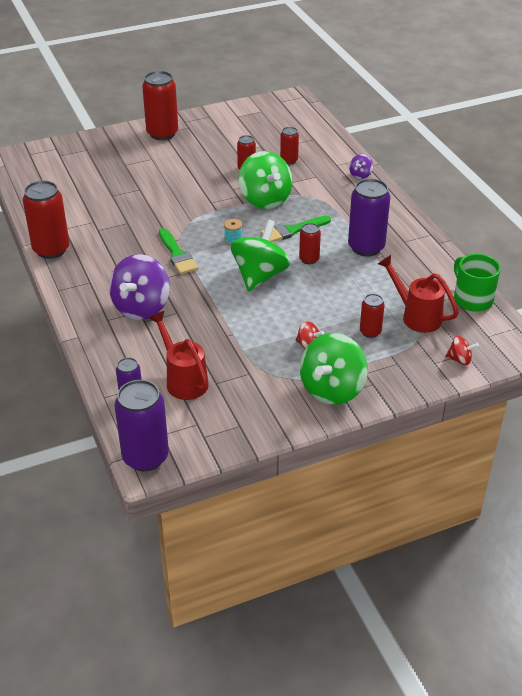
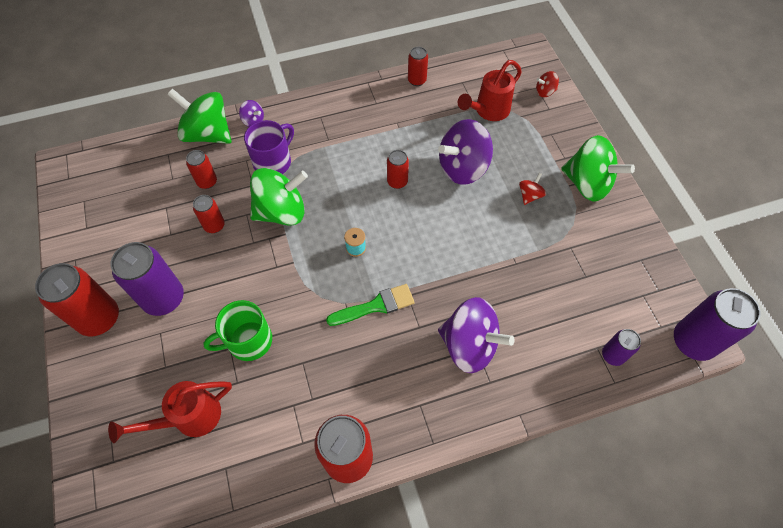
camera: 85 degrees left, 20 degrees up
red watering can [149,311,209,400] -> red watering can moved to [108,381,232,443]
green spinning top [231,220,291,291] -> green spinning top moved to [167,89,232,144]
green brush [261,216,331,242] -> none
purple can [348,178,390,257] -> purple can moved to [111,242,184,316]
red can [360,294,385,338] -> red can moved to [408,47,428,86]
red spinning top [445,336,479,365] -> red spinning top turned 120 degrees counterclockwise [536,71,559,97]
green mug [454,254,501,312] -> green mug moved to [203,300,272,361]
none -> purple mug [244,120,294,174]
none -> purple spinning top [438,119,493,185]

